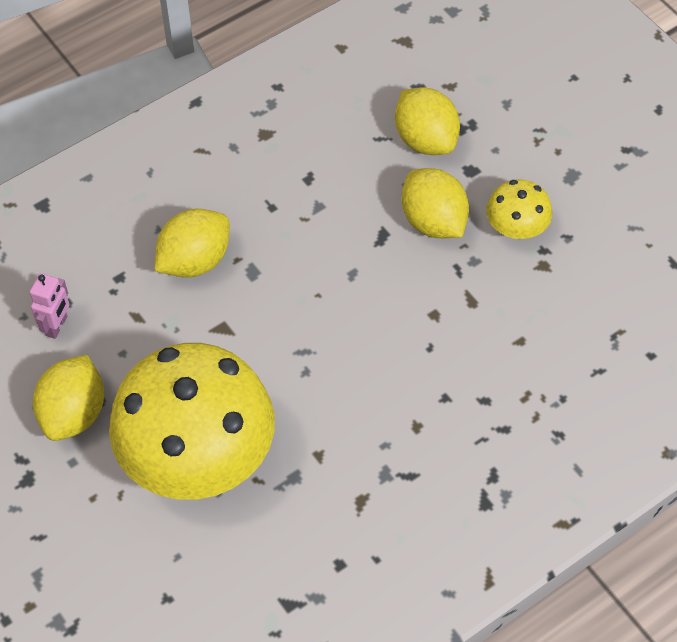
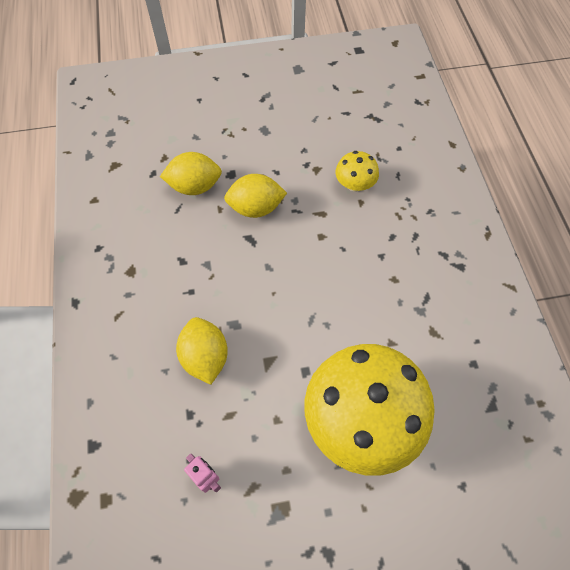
camera: 65 degrees left, 5 degrees up
yellow lemon [33,355,104,441] -> none
yellow mushroom [486,179,552,239] -> yellow mushroom moved to [335,151,379,192]

